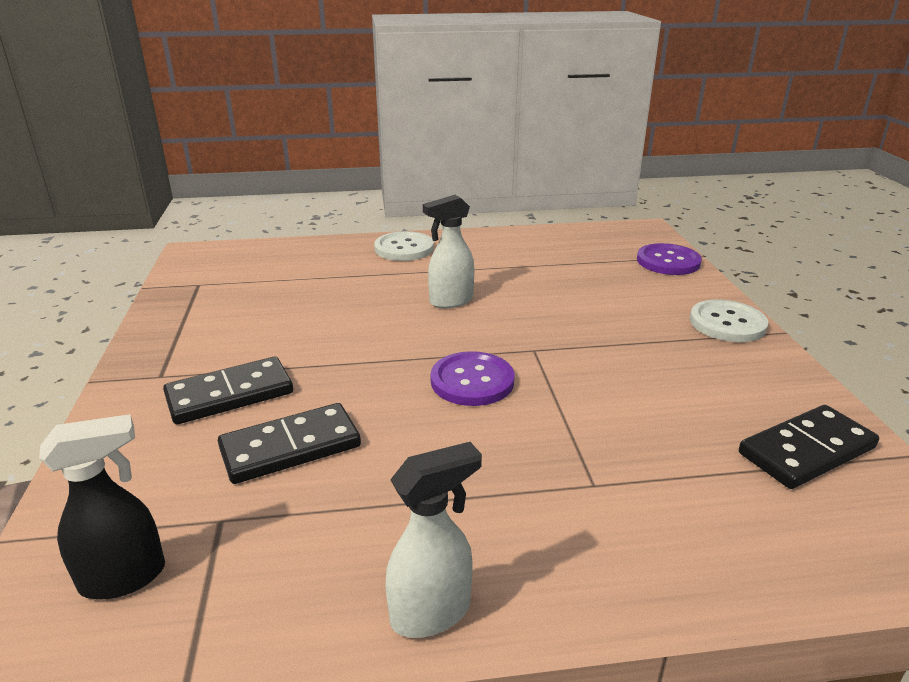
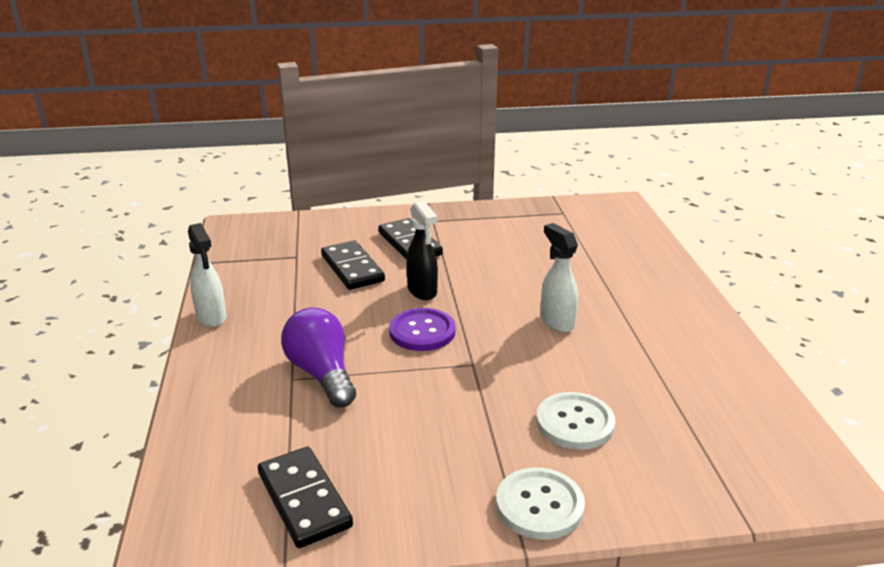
camera: 90 degrees right, 0 degrees up
black spray bottle [39,414,165,599] -> black spray bottle moved to [406,201,438,300]
white button [374,231,434,261] -> white button moved to [536,392,615,450]
purple button [637,243,702,275] -> none
none -> purple light bulb [281,307,356,408]

